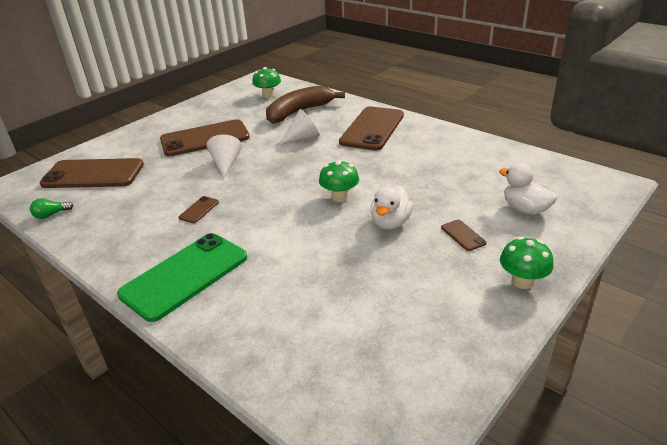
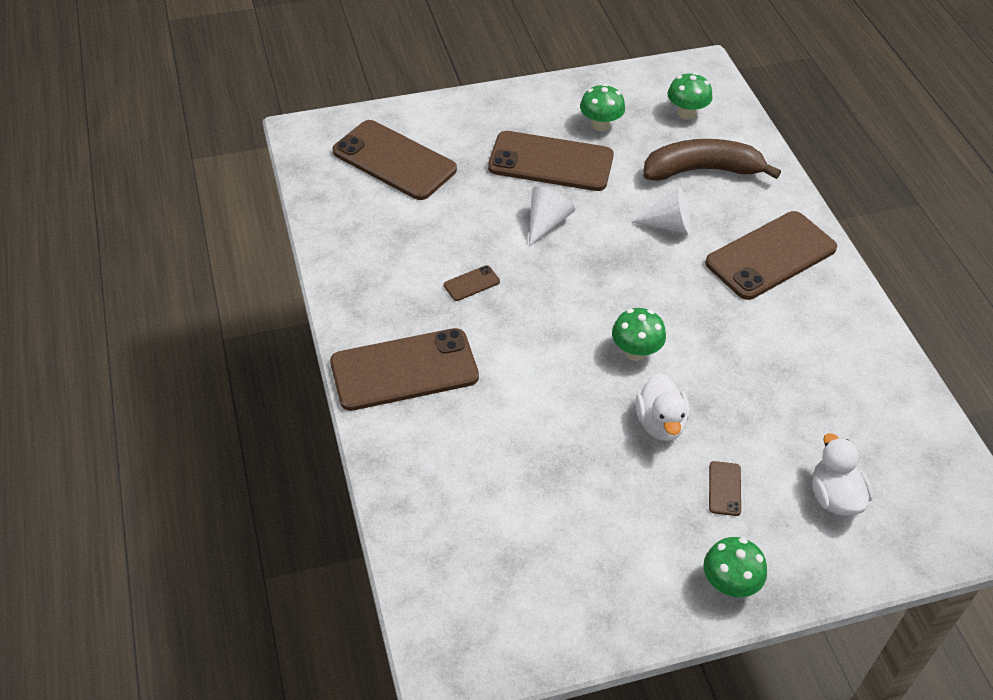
camera: 30 degrees right, 15 degrees up
green light bulb [30,198,73,219] -> none
green phone [117,233,247,322] -> brown phone [330,328,479,411]
white duck [370,185,413,230] -> white duck turned 60 degrees counterclockwise [635,373,690,441]
none -> green mushroom [580,84,625,131]

